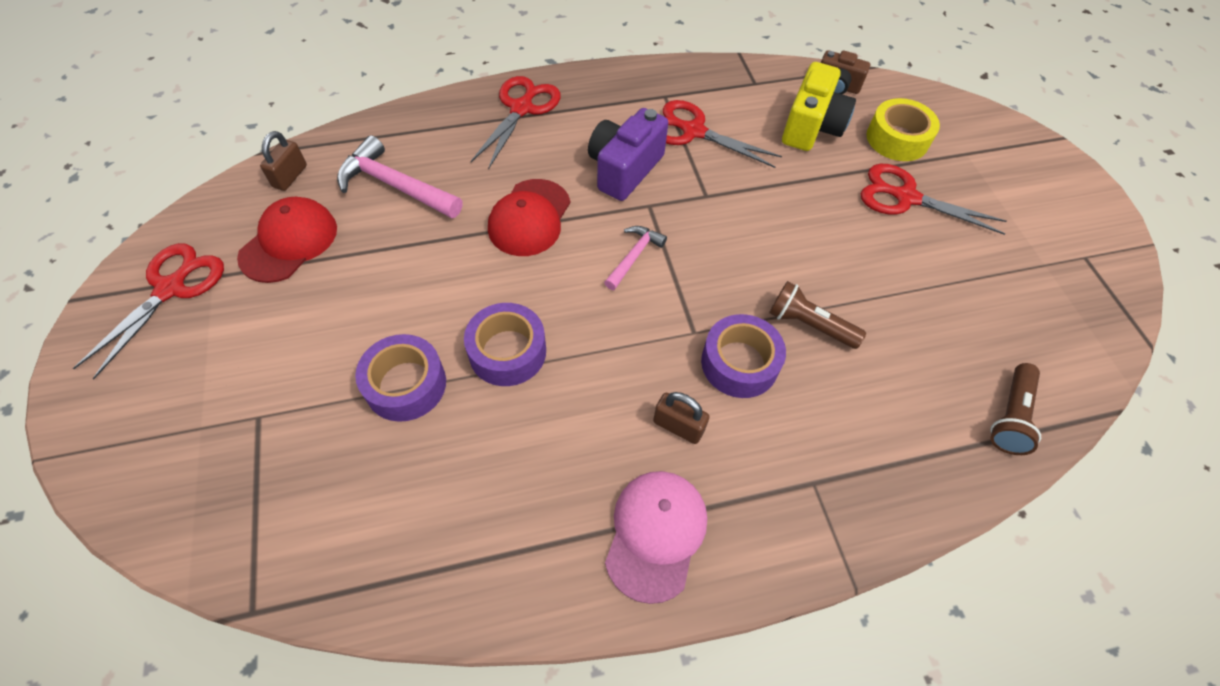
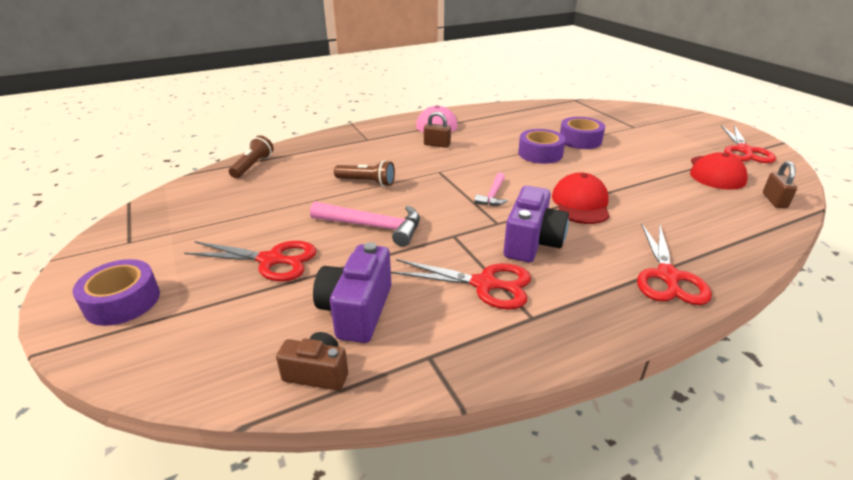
camera: 170 degrees right, 25 degrees down
pink hammer [337,135,463,218] -> pink hammer moved to [310,201,420,247]
purple tape [701,314,786,398] -> purple tape moved to [73,259,160,326]
yellow camera [782,62,856,151] -> purple camera [313,242,392,343]
yellow tape [867,98,940,161] -> none

